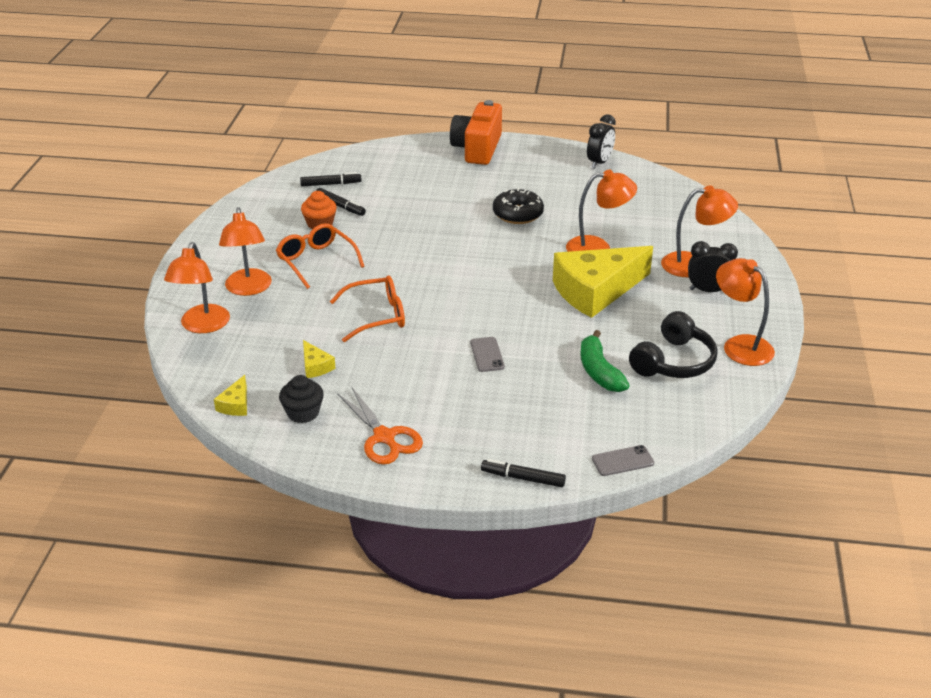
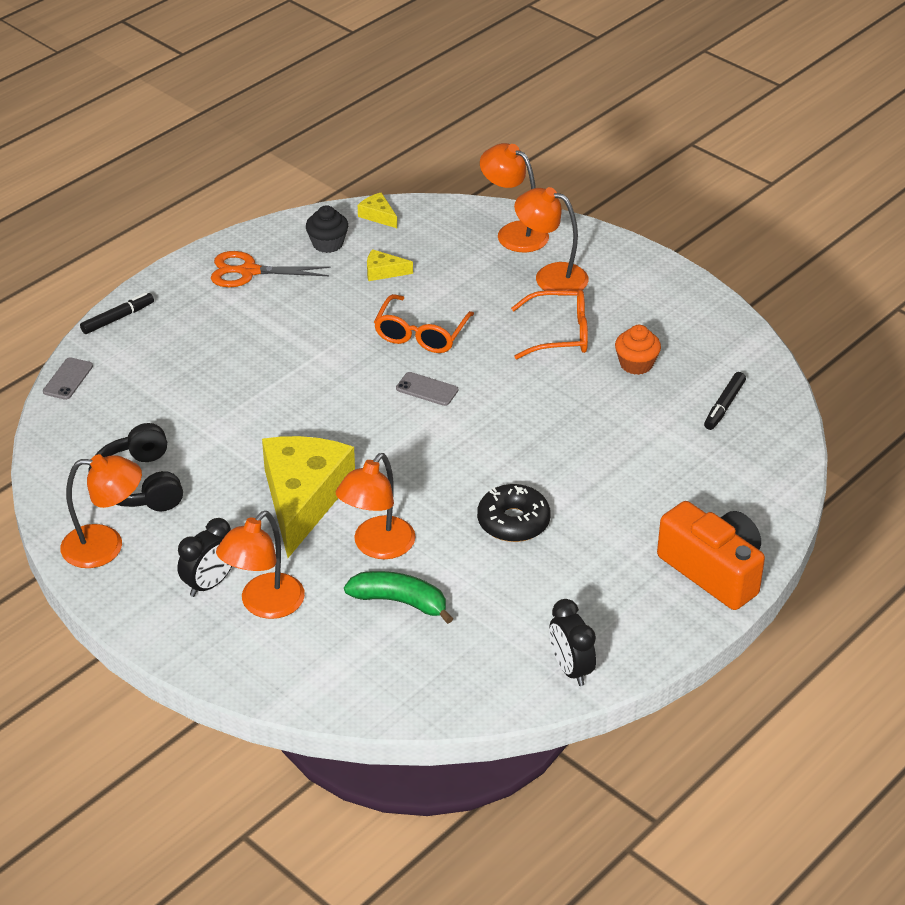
camera: 125 degrees right, 5 degrees up
black marker [316,188,366,216] -> none
grey phone [470,337,505,372] -> grey phone moved to [396,372,458,406]
green banana [580,330,630,392] -> green banana moved to [344,571,453,624]

